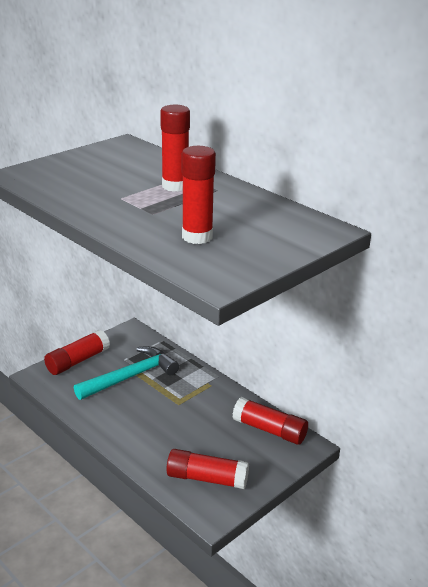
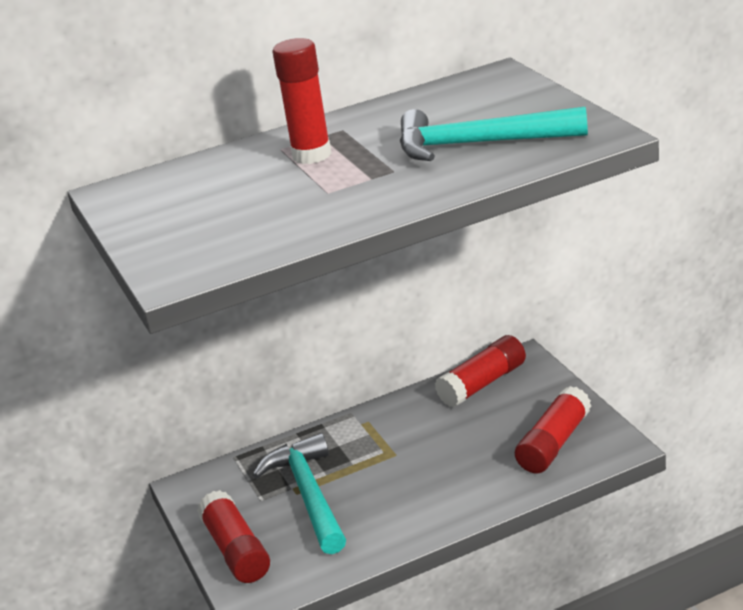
camera: 65 degrees left, 0 degrees up
red glue stick [182,146,216,244] -> turquoise hammer [400,106,588,161]

